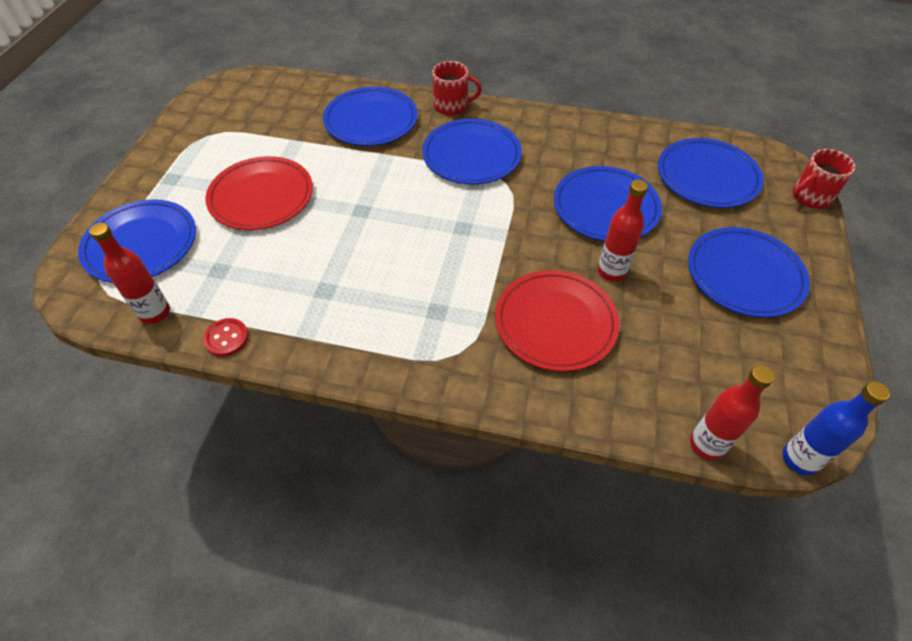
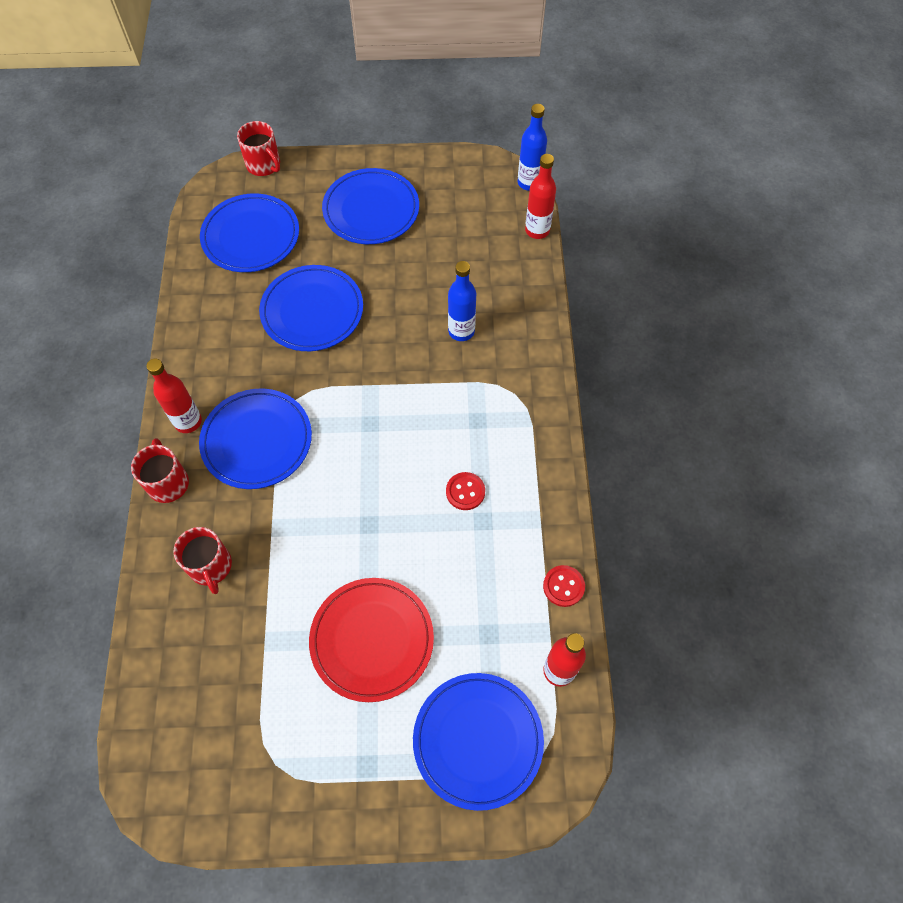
camera: 105 degrees left, 10 degrees up
blue plate [323,87,418,146] -> red mug [173,527,232,594]
red plate [495,270,620,372] -> blue bottle [448,261,476,341]
red bottle [598,180,648,282] -> red bottle moved to [146,359,202,433]
none -> red button [446,472,485,510]

